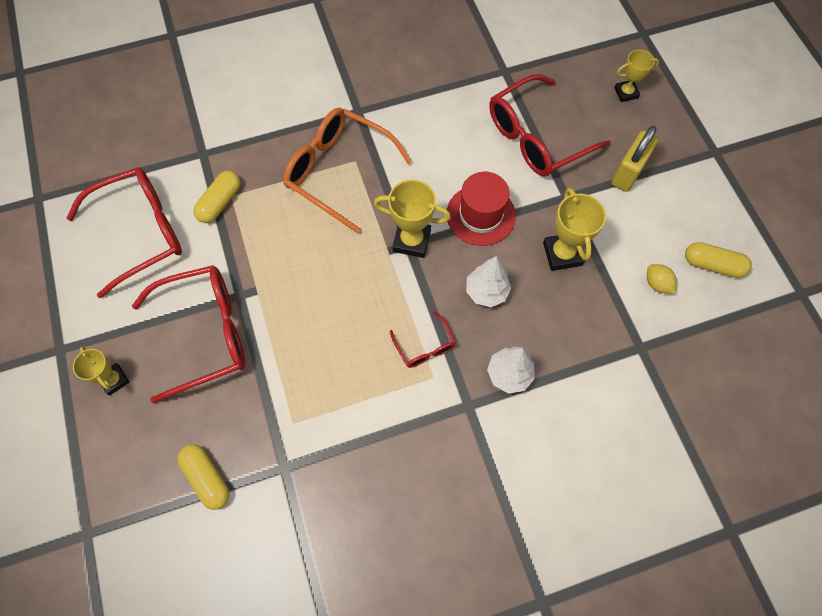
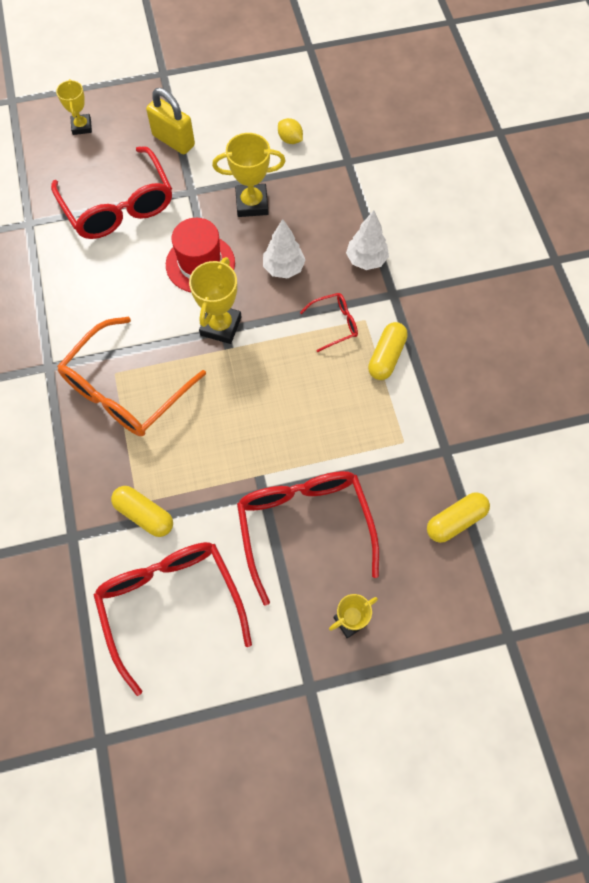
camera: 85 degrees left, 0 degrees up
yellow lemon [647,264,677,294] -> yellow lemon turned 75 degrees clockwise [278,118,303,144]
yellow capsule [685,242,752,278] -> yellow capsule moved to [368,322,408,380]

